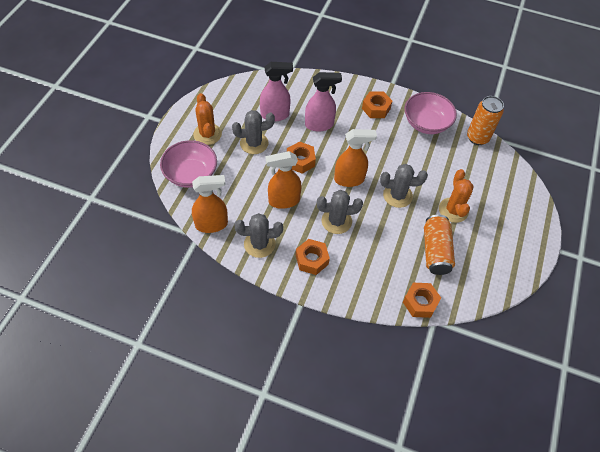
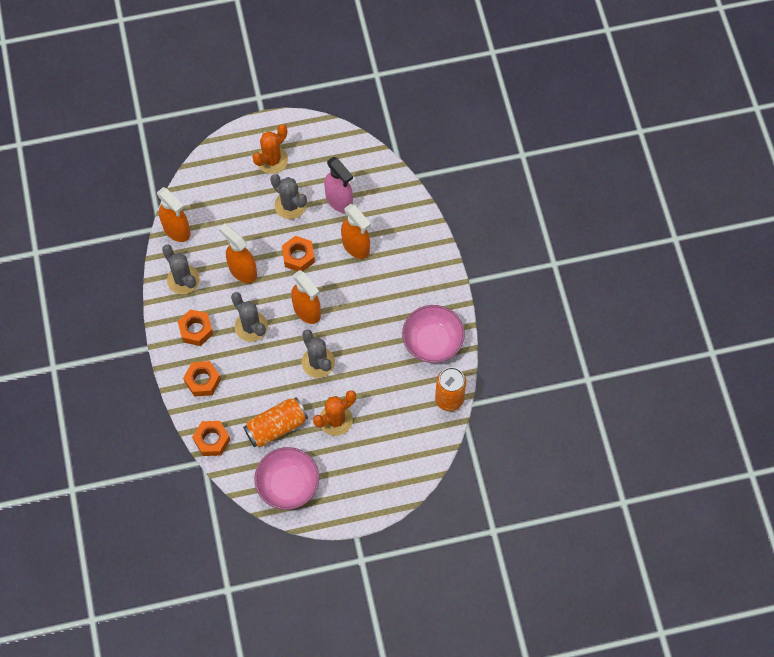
camera: 60 degrees right, 10 degrees up
pink bowl [160,140,217,188] -> pink bowl moved to [255,447,319,510]
pink spray bottle [305,72,342,131] -> orange spray bottle [341,204,371,259]
orange nut [362,91,392,118] -> orange nut moved to [183,361,221,397]

